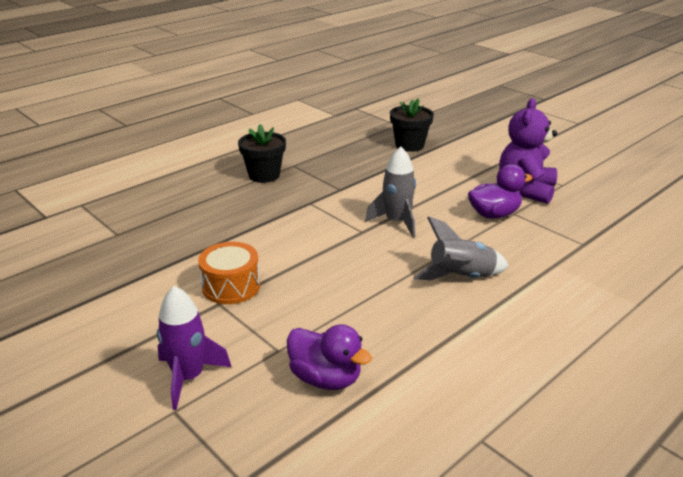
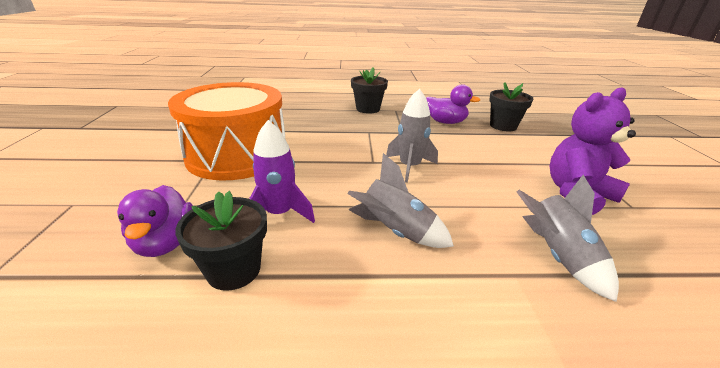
camera: 40 degrees right, 0 degrees up
purple rocket [157,286,231,410] -> purple rocket moved to [249,120,315,223]
orange drum [198,242,260,304] -> orange drum [168,82,285,181], size x2.10
purple duck [468,164,532,219] -> purple duck moved to [426,84,480,124]
none -> black flower pot [175,191,267,291]
none -> grey rocket [516,175,619,302]

